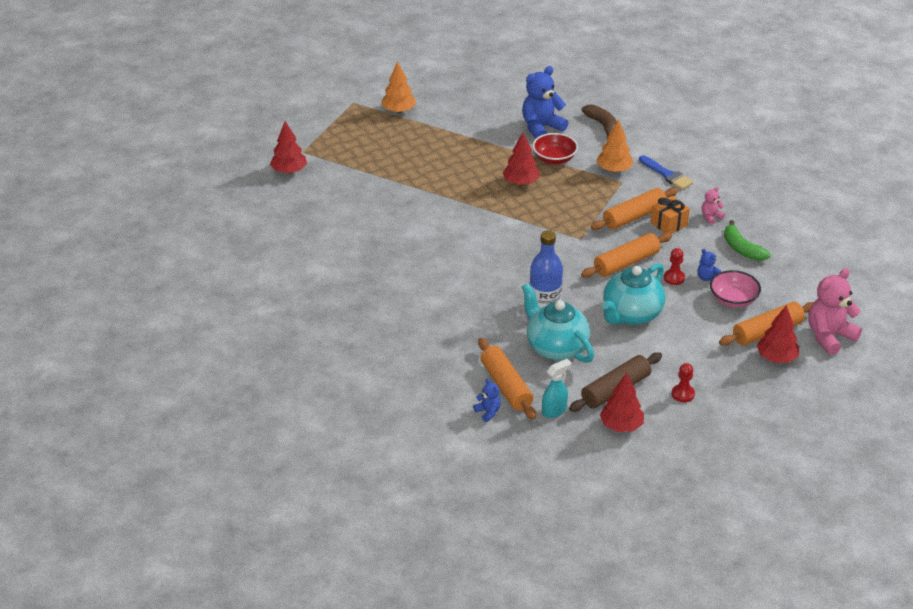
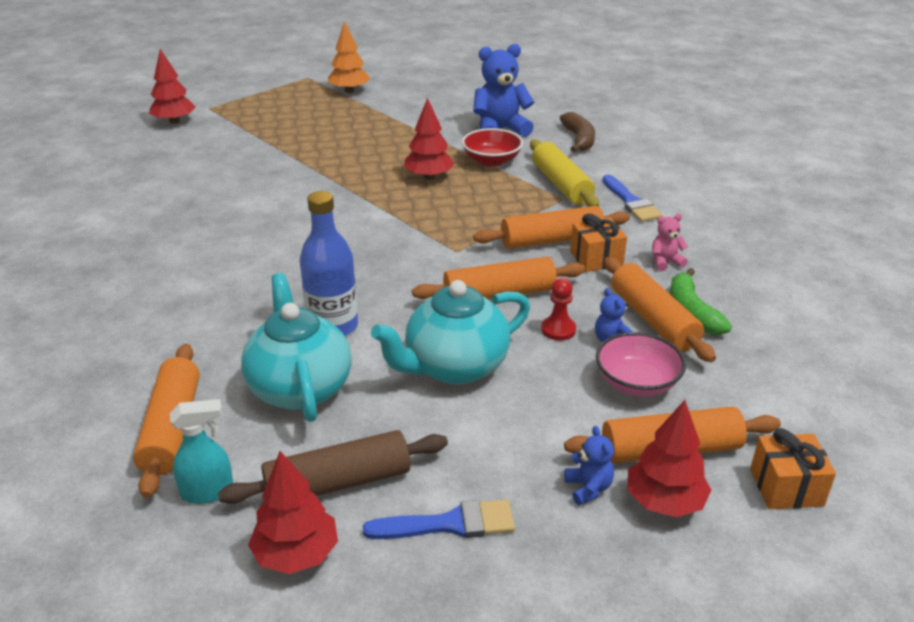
camera: 20 degrees right, 5 degrees down
blue teddy bear [473,379,501,422] -> blue teddy bear moved to [564,426,614,505]
orange tree [596,119,633,172] -> yellow rolling pin [530,139,599,207]
red pawn [672,363,695,402] -> blue brush [363,500,515,539]
pink teddy bear [808,268,862,355] -> orange gift [750,428,836,509]
none -> orange rolling pin [604,257,716,362]

